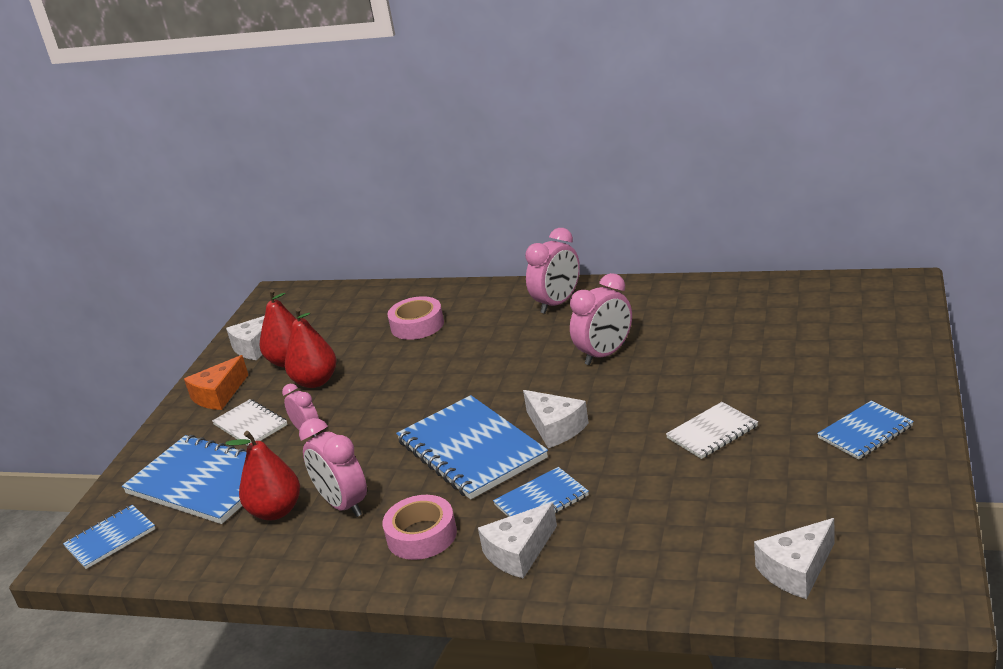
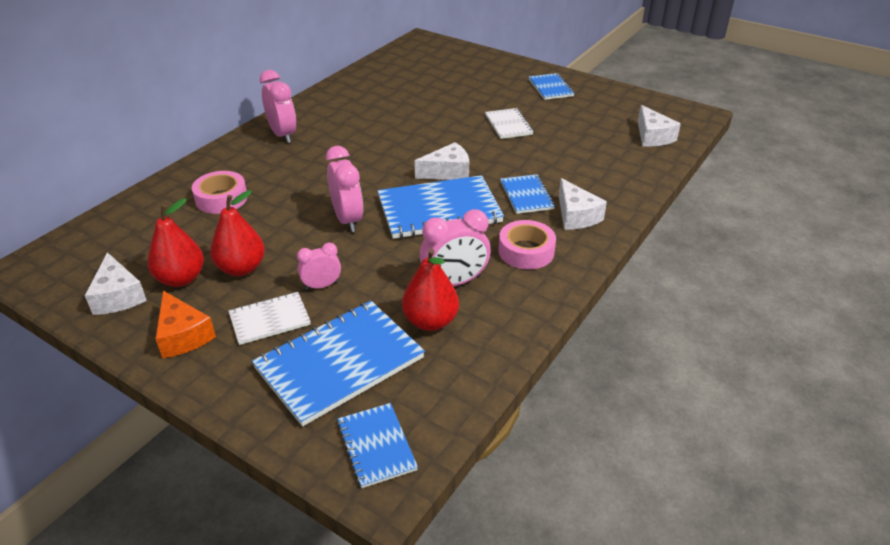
camera: 75 degrees left, 10 degrees up
pink clock [570,273,632,365] -> pink clock moved to [326,146,363,232]

